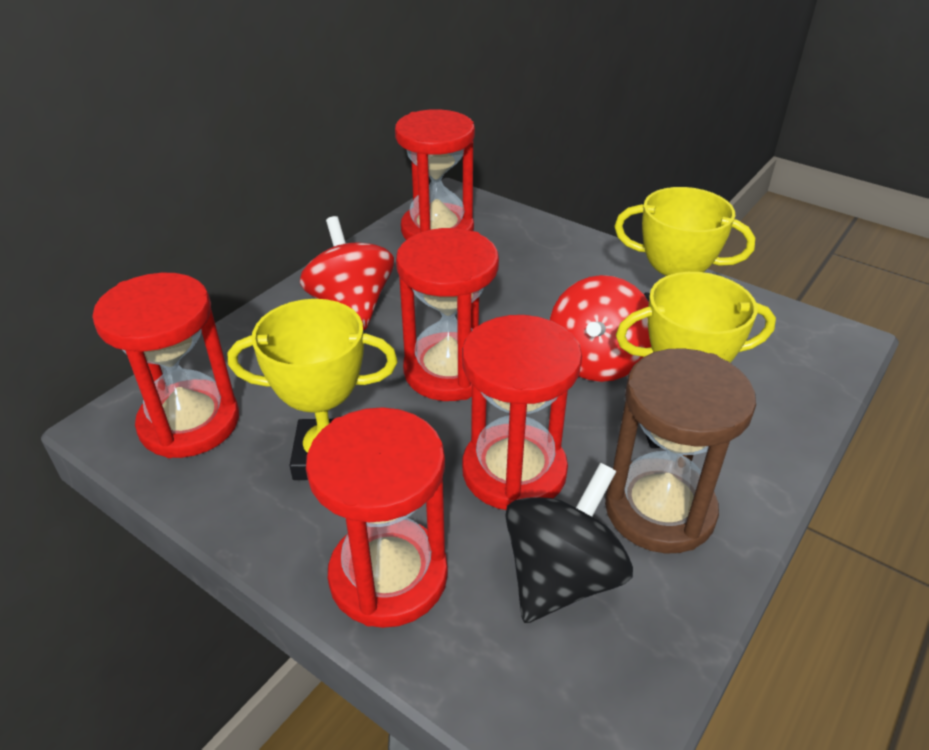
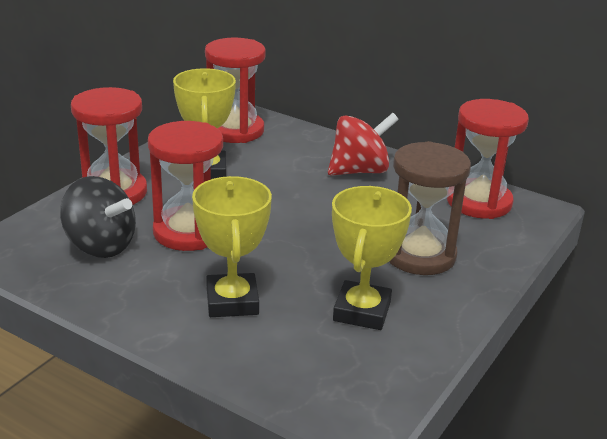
camera: 85 degrees right, 10 degrees down
red hourglass [396,228,499,401] -> none
red spinning top [550,275,651,382] -> none
brown hourglass [605,348,756,554] -> brown hourglass moved to [389,141,471,275]

